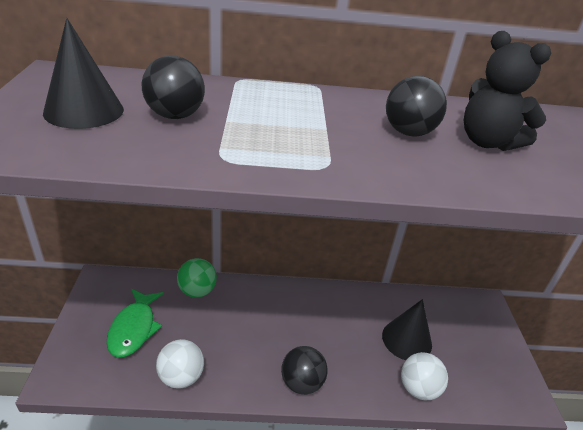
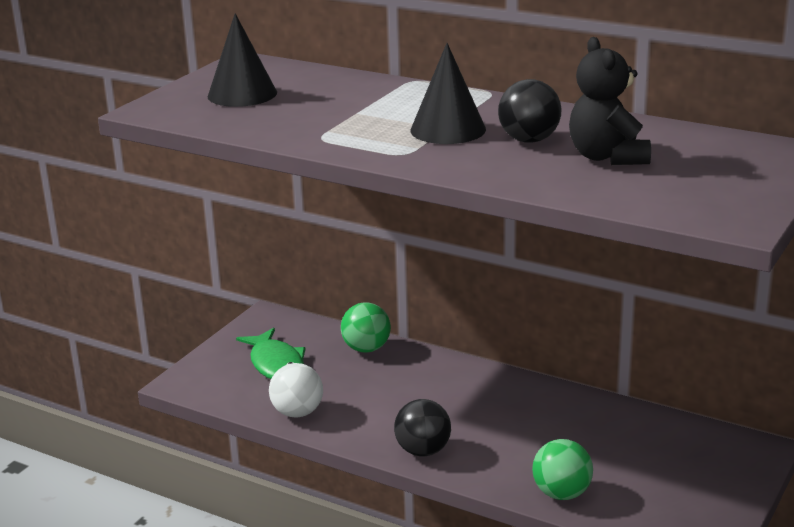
camera: 35 degrees right, 10 degrees down
green fish [106,289,164,358] -> green fish turned 60 degrees counterclockwise [236,328,305,379]
black ball [142,55,205,119] -> none
black cone [382,299,432,360] -> black cone moved to [411,43,486,144]
white ball [401,352,448,400] -> green ball [532,439,593,500]

